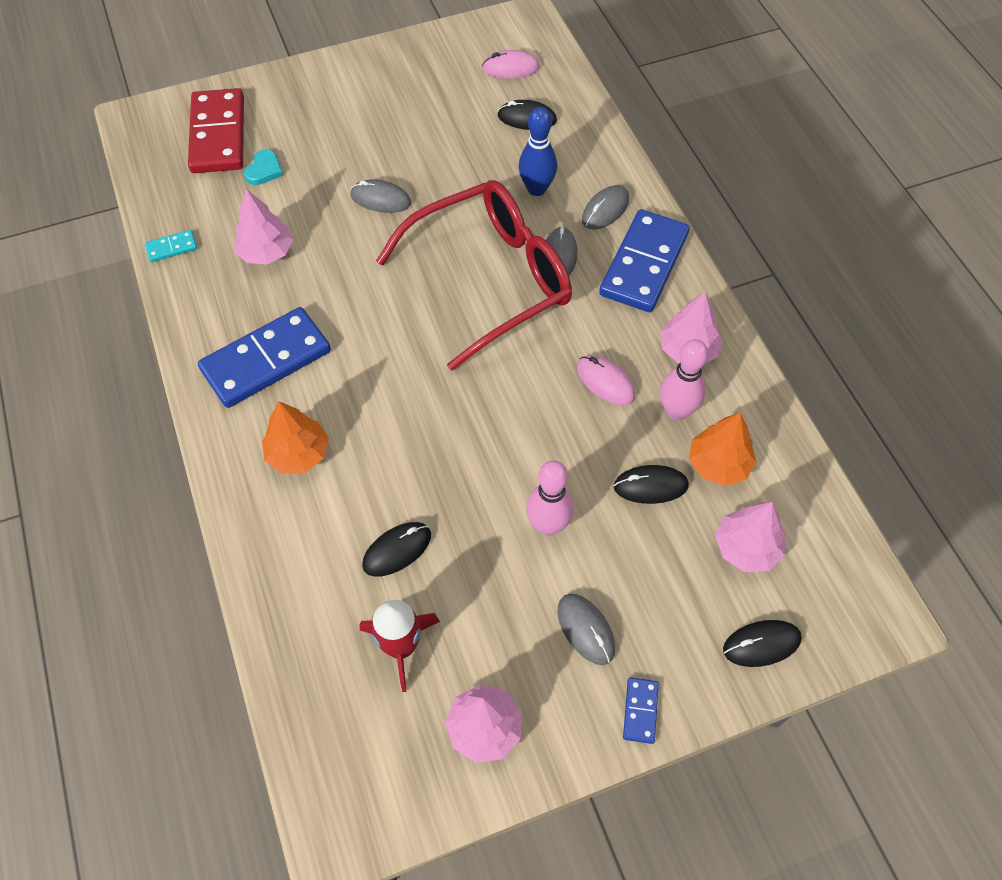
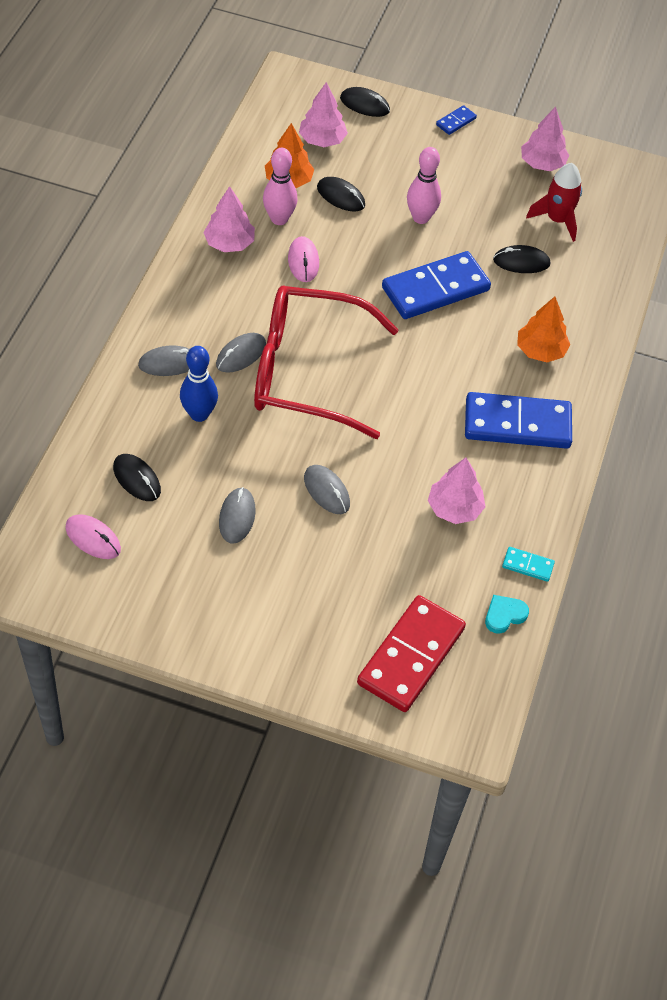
camera: 145 degrees left, 5 degrees down
turquoise heart [244,149,283,185] -> turquoise heart moved to [485,595,529,634]
grey mouse [558,593,615,665] -> grey mouse moved to [219,487,256,544]
blue domino [599,209,689,312] -> blue domino moved to [382,251,491,319]

